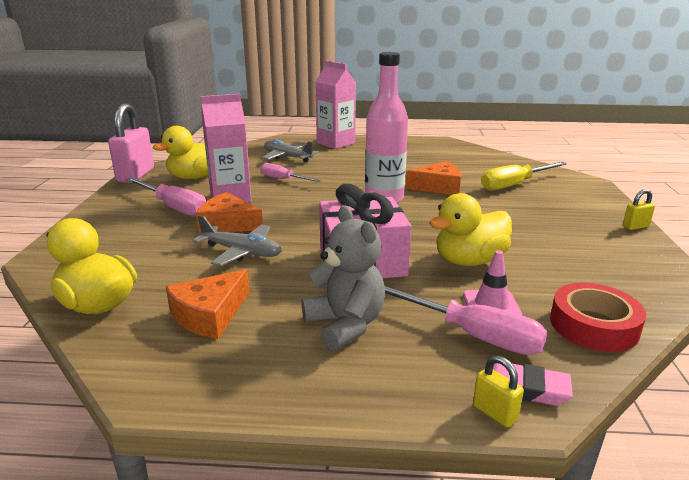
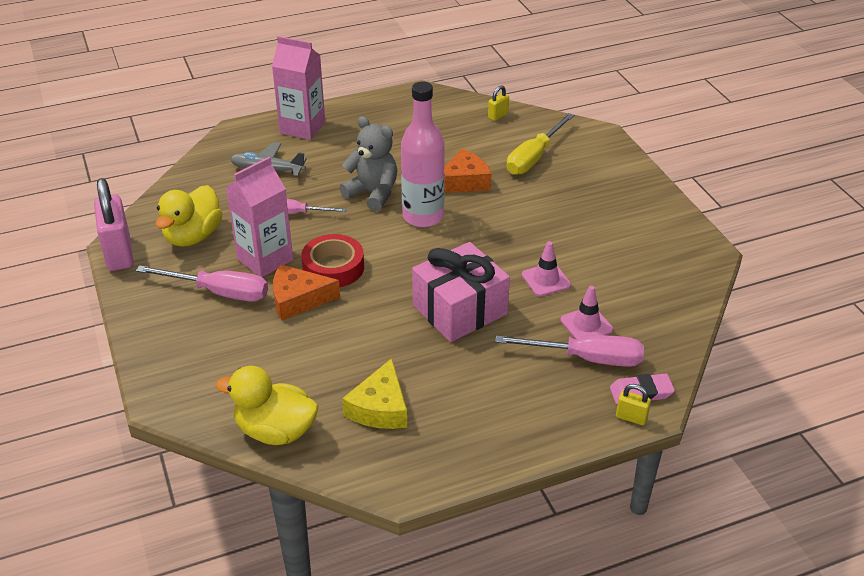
camera: 25 degrees left, 15 degrees up
orange cheese [166,269,250,339] -> yellow cheese [342,358,407,429]
grey plane [192,215,282,266] -> none
grey teddy bear [301,206,385,351] -> grey teddy bear moved to [340,116,397,211]
yellow duck [429,193,512,266] -> pink traffic cone [522,241,571,296]
red tape [550,283,646,352] -> red tape moved to [301,234,364,287]
yellow padlock [623,189,655,230] -> yellow padlock moved to [488,85,509,121]

